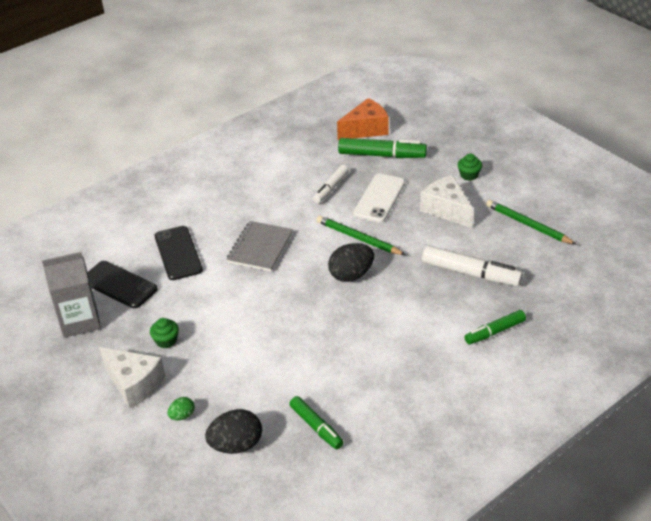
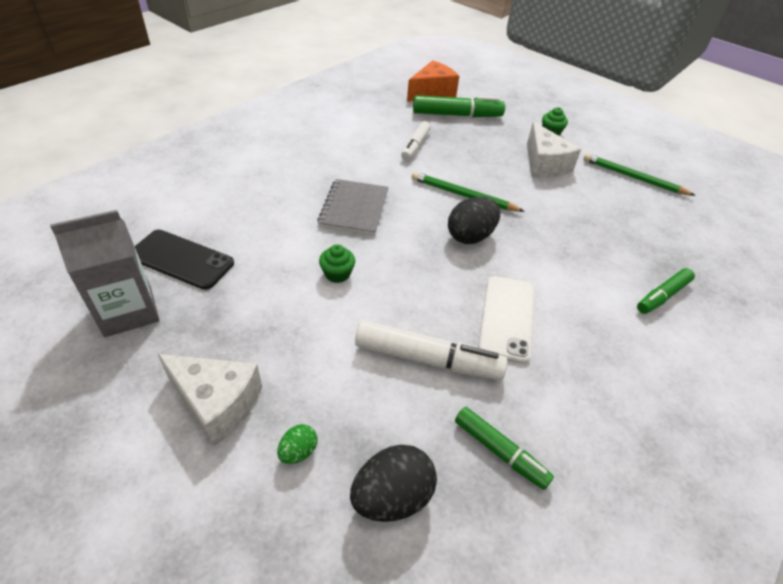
camera: 15 degrees left, 5 degrees up
green cupcake [150,318,179,348] -> green cupcake moved to [319,244,355,283]
black phone [155,226,203,280] -> none
white phone [353,173,405,222] -> white phone moved to [478,276,534,364]
white cheese [420,175,473,228] -> white cheese turned 150 degrees counterclockwise [527,122,581,178]
white marker [422,246,523,286] -> white marker moved to [355,320,508,380]

